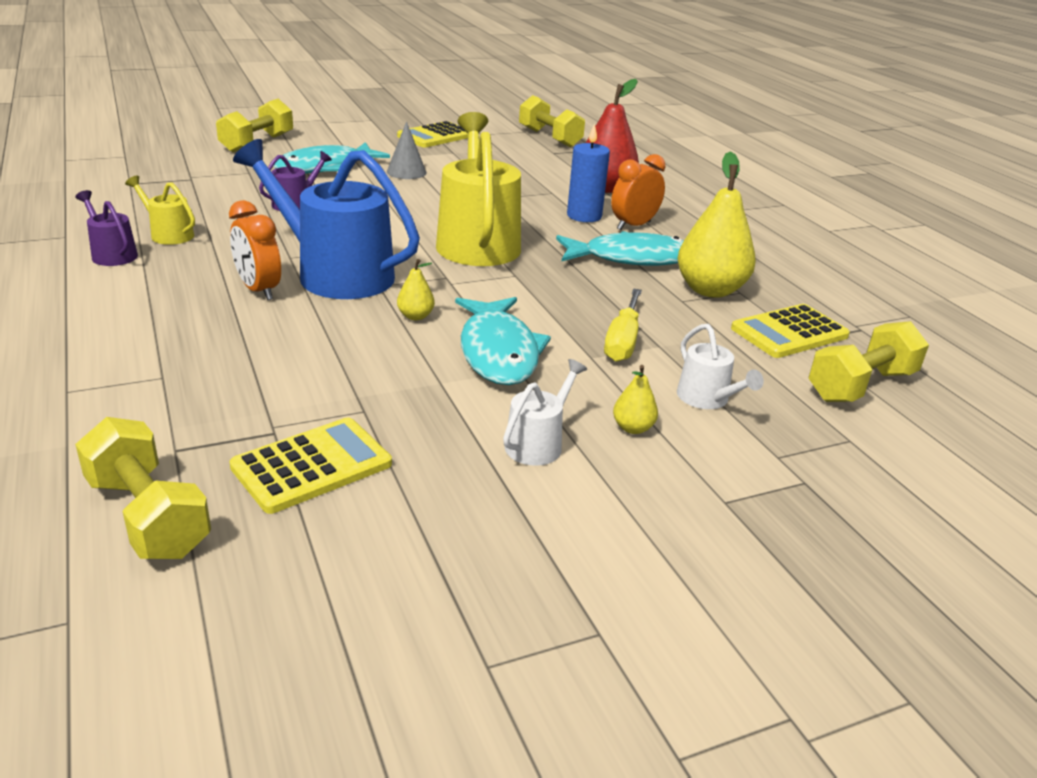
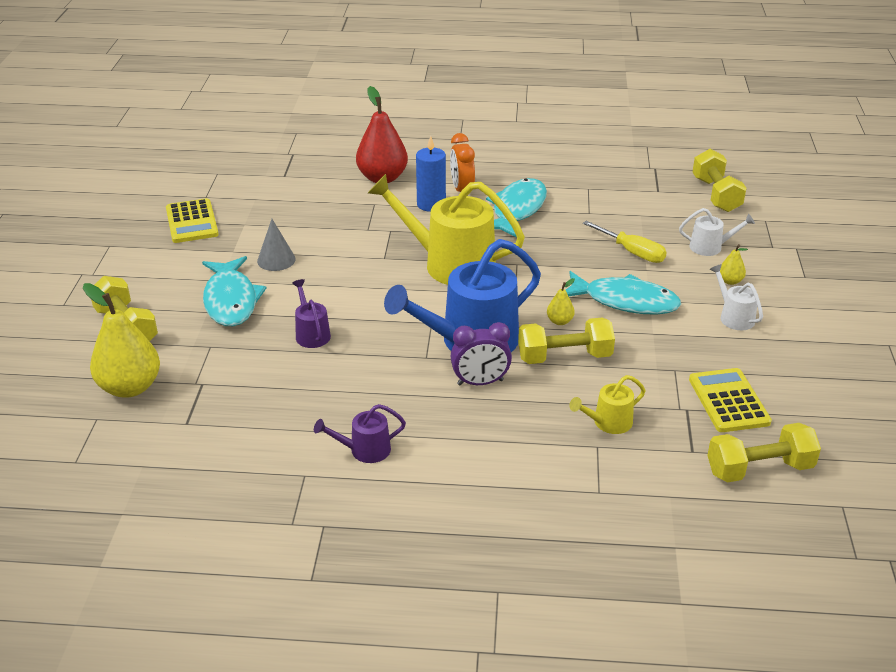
camera: 60 degrees left, 5 degrees up
yellow watering can [125,175,195,245] -> yellow watering can moved to [569,375,645,434]
orange clock [229,200,281,300] -> purple clock [450,322,512,386]
yellow dumbbell [519,95,585,147] -> yellow dumbbell moved to [518,318,615,364]
yellow pear [677,151,756,298] -> yellow pear moved to [83,283,160,398]
yellow calculator [731,304,850,358] -> none

